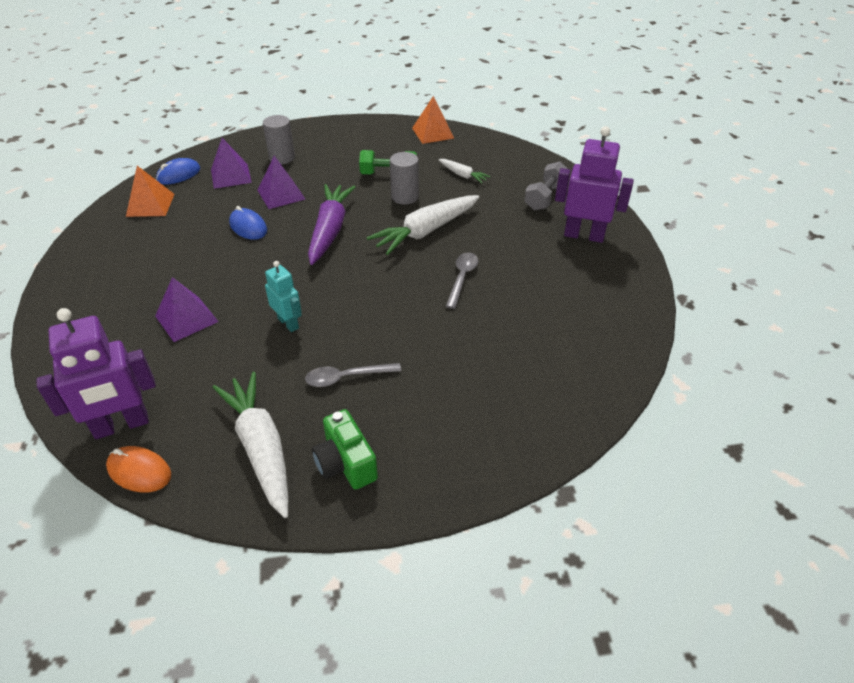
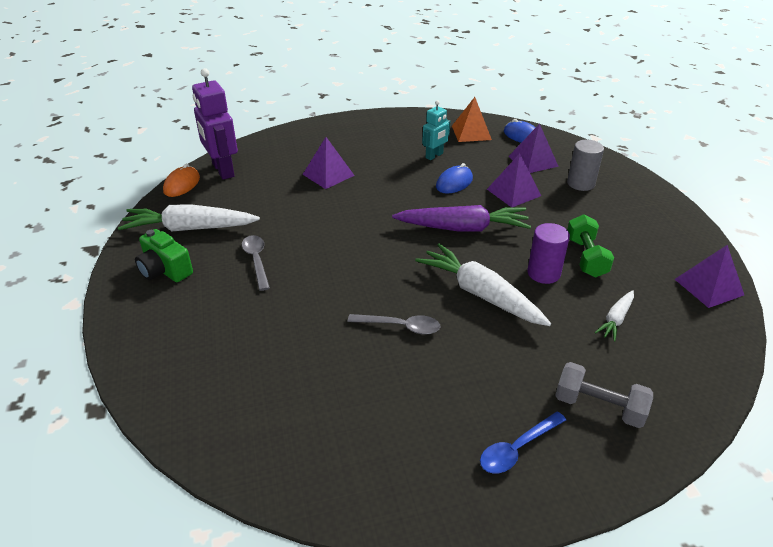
camera: 85 degrees right, 5 degrees down
white carrot [213,372,288,518] -> white carrot turned 150 degrees counterclockwise [118,204,260,231]
turquoise robot [265,261,302,332] -> turquoise robot moved to [422,100,450,160]
green camera [312,409,378,490] -> green camera turned 105 degrees counterclockwise [135,229,193,282]
grey cylinder [390,152,419,204] -> purple cylinder [527,223,570,284]
orange pyramid [412,96,455,144] -> purple pyramid [675,245,744,308]
purple robot [555,126,634,243] -> blue spoon [480,411,566,474]

